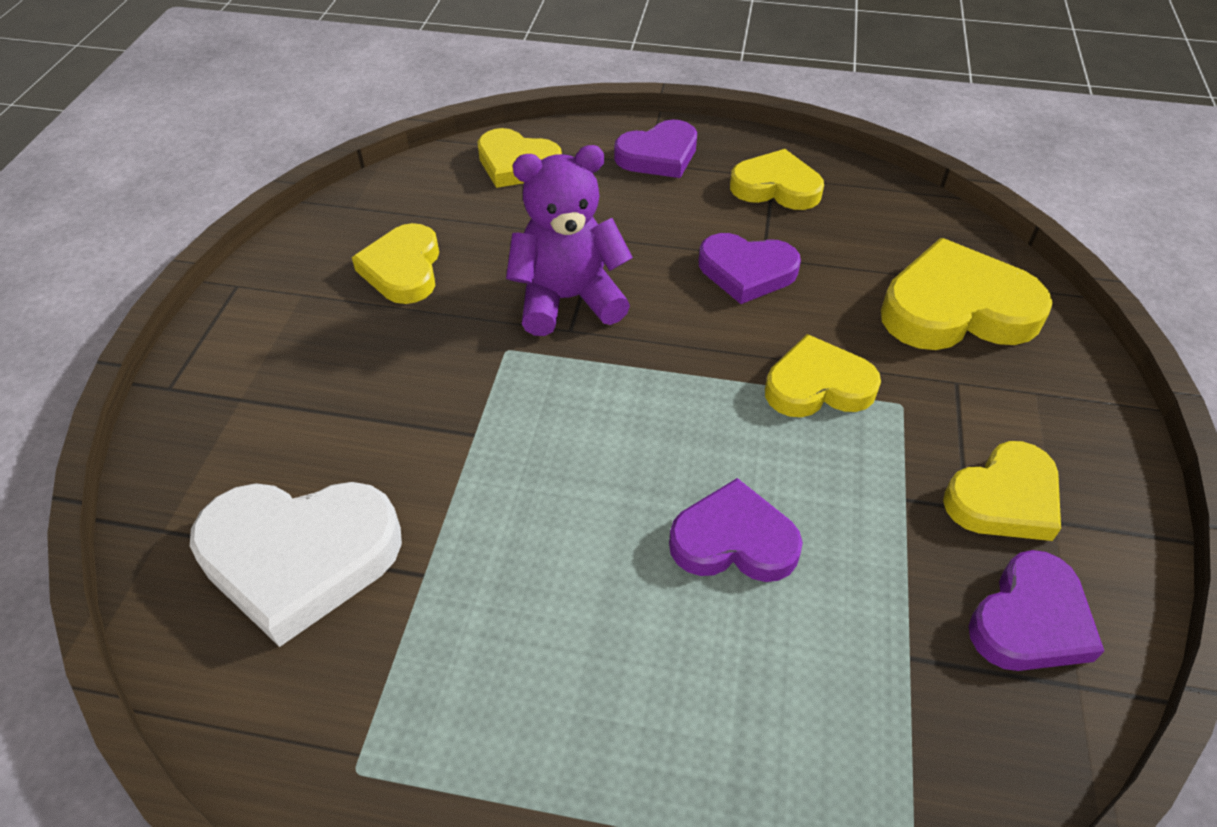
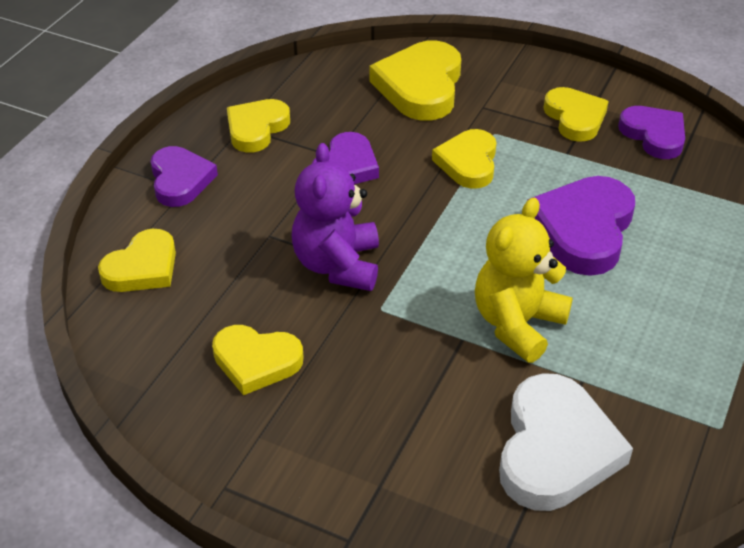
camera: 75 degrees left, 5 degrees down
purple heart [669,478,803,582] -> purple heart [527,176,635,276], size x1.53
none -> yellow teddy bear [475,198,573,363]

